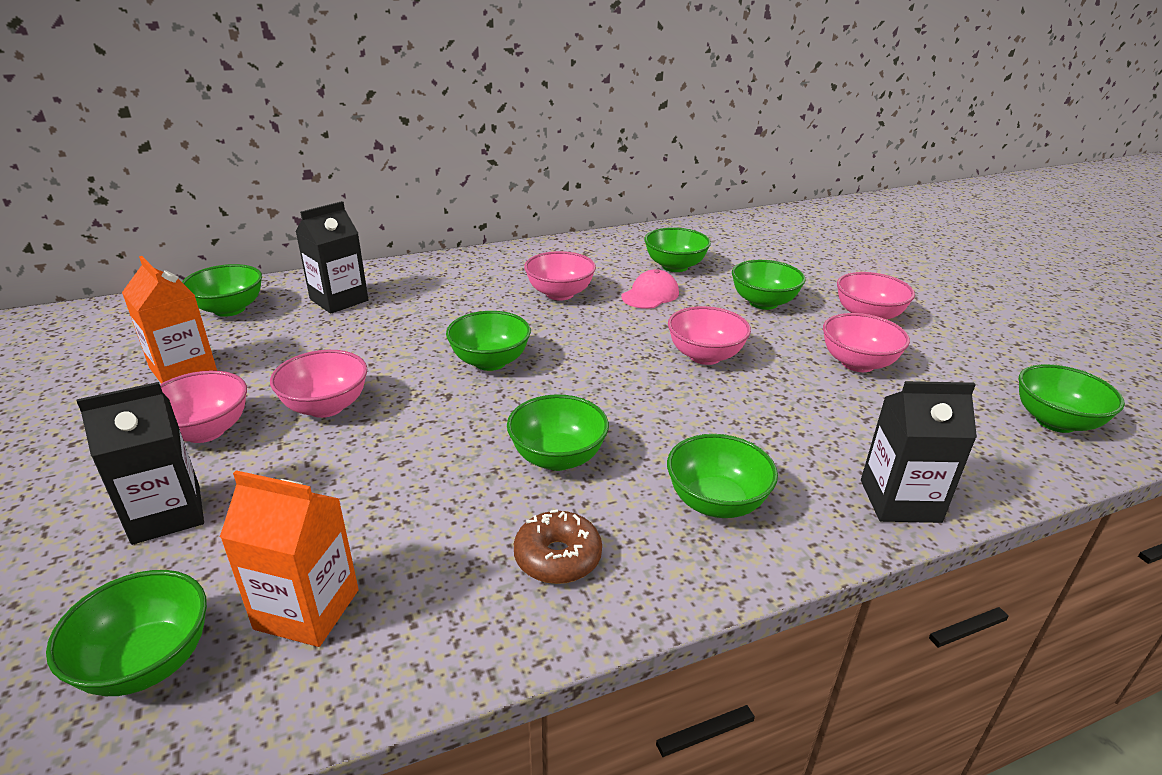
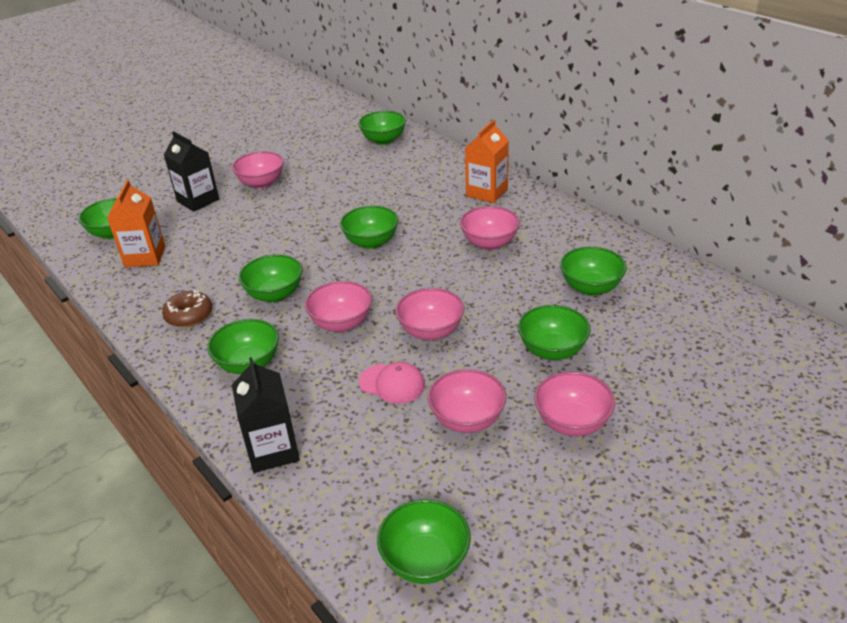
camera: 75 degrees right, 5 degrees up
orange carton [122,256,217,383] -> orange carton moved to [465,119,509,203]
pink bowl [270,350,367,418] -> pink bowl moved to [305,281,372,332]
black carton [296,201,368,314] -> none
pink cap [621,269,679,309] -> pink cap moved to [359,362,425,404]

